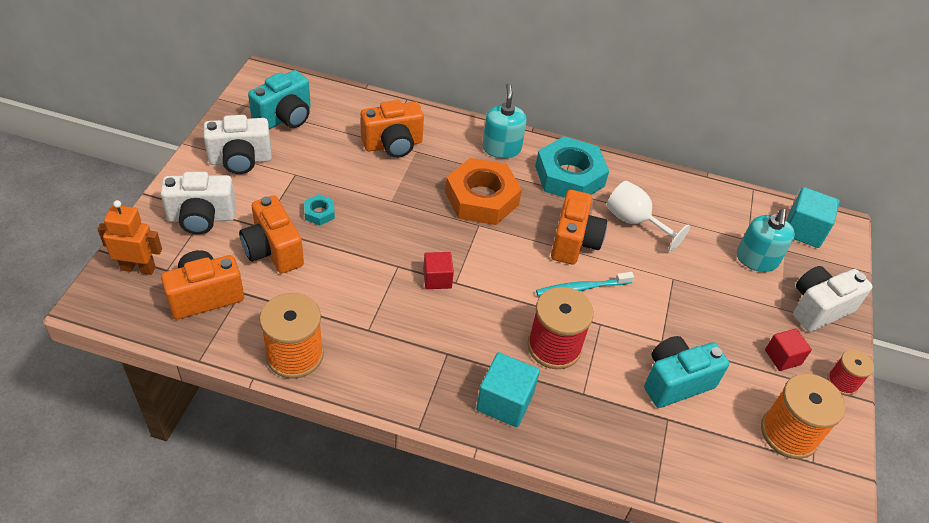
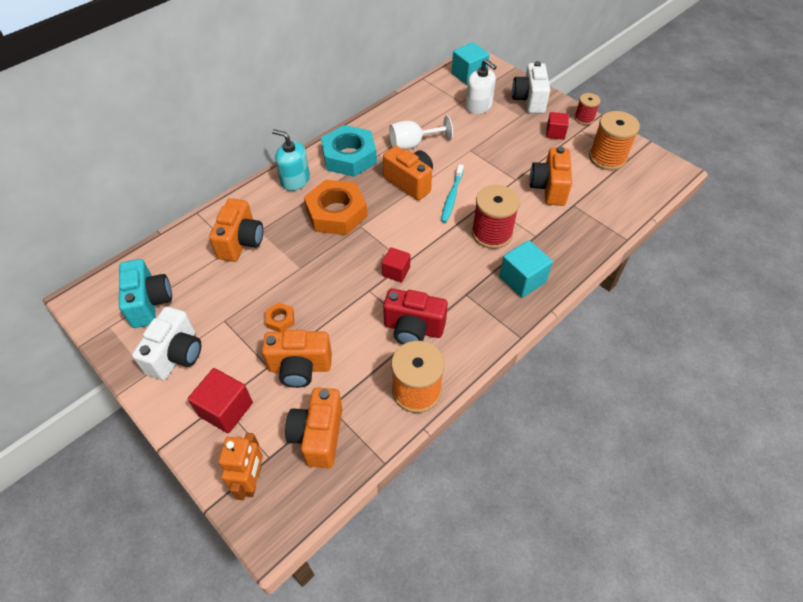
camera: 55 degrees left, 5 degrees up
orange robot [98,200,162,275] -> orange robot turned 150 degrees clockwise [219,433,263,500]
white camera [160,172,236,234] -> red cube [188,368,253,433]
turquoise nut [304,194,335,225] -> orange nut [265,302,294,332]
turquoise camera [644,336,729,408] -> orange camera [530,146,572,206]
turquoise soap dispenser [737,209,795,272] -> white soap dispenser [465,59,497,114]
none -> red camera [383,288,448,345]

